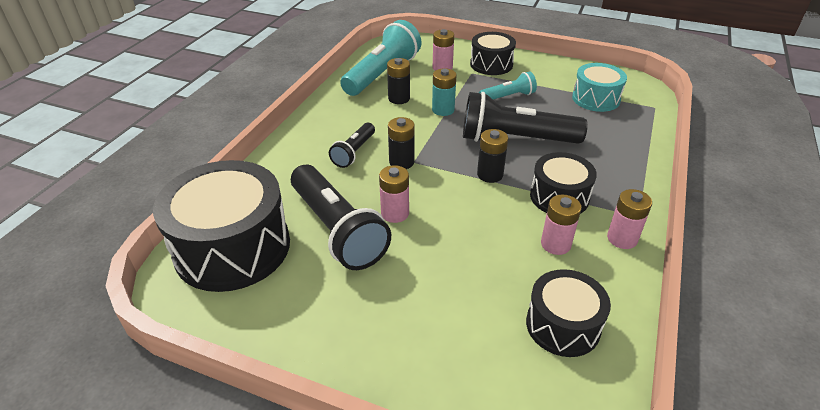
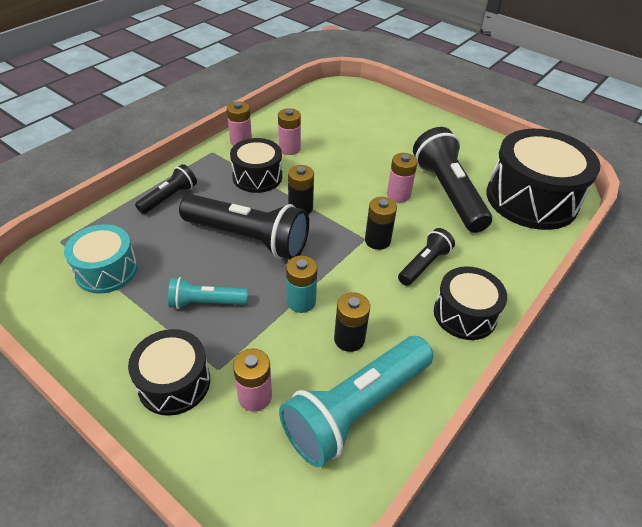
camera: 165 degrees left, 5 degrees up
black drum [526,269,611,357] -> black drum moved to [434,266,507,340]
none -> black flashlight [135,164,197,214]

